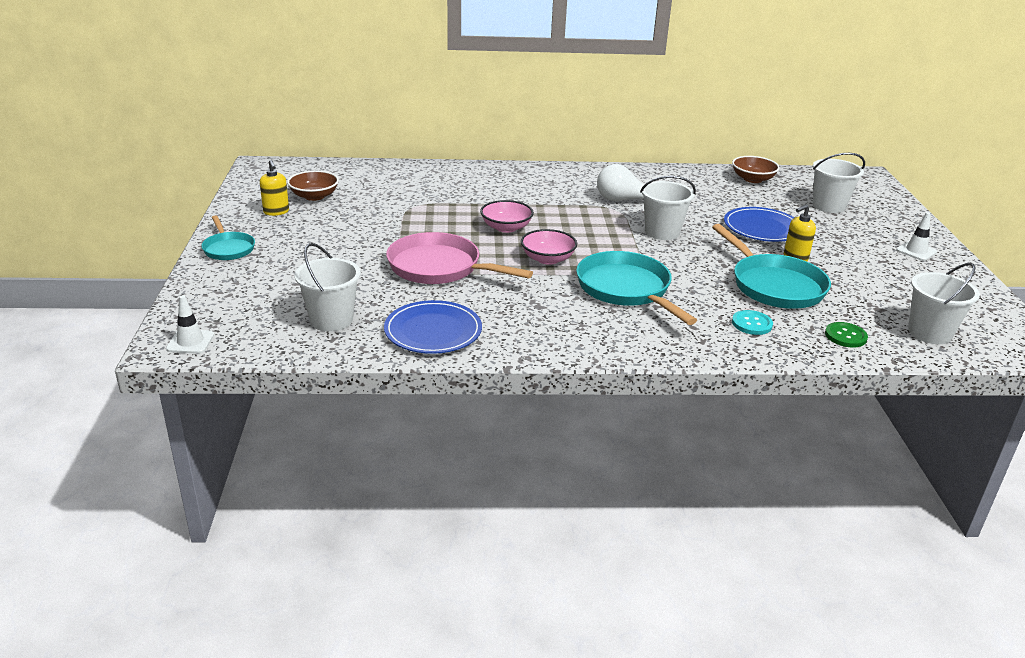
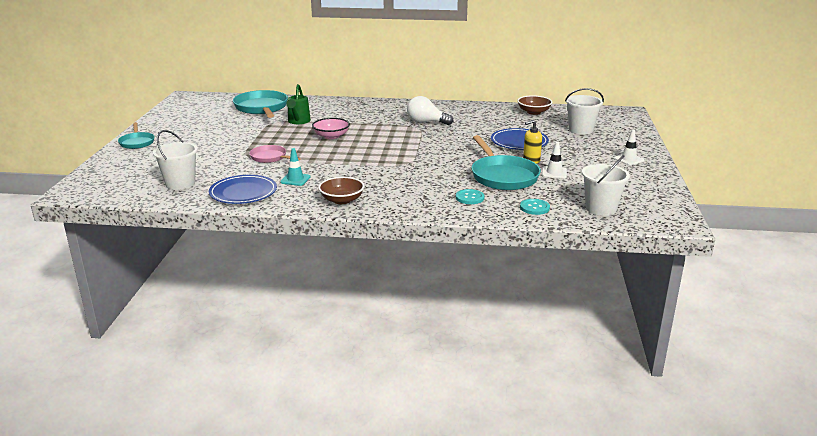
camera: 10 degrees right, 5 degrees down
white traffic cone [166,295,214,354] -> white traffic cone moved to [542,142,567,179]
yellow soap dispenser [260,160,289,216] -> none
brown bowl [287,170,339,201] -> brown bowl moved to [318,177,364,204]
pink pan [386,232,533,284] -> pink pan [249,145,301,163], size x0.57
pink bowl [521,229,577,265] -> none
turquoise pan [576,251,697,325] -> turquoise pan moved to [233,90,288,118]
white bucket [640,176,696,240] -> none
green button [825,322,868,348] -> turquoise button [520,199,550,215]
none -> turquoise traffic cone [280,148,311,186]
none -> green watering can [286,84,311,124]

